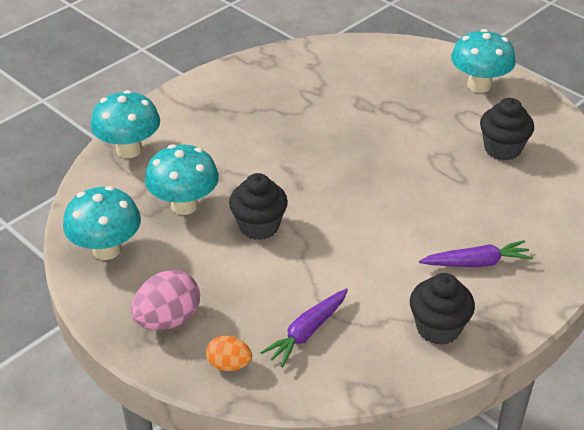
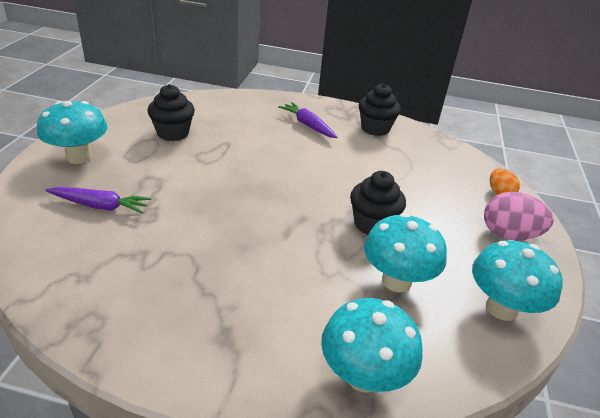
camera: 125 degrees left, 5 degrees down
purple carrot [260,288,348,367] -> purple carrot moved to [45,187,151,214]

